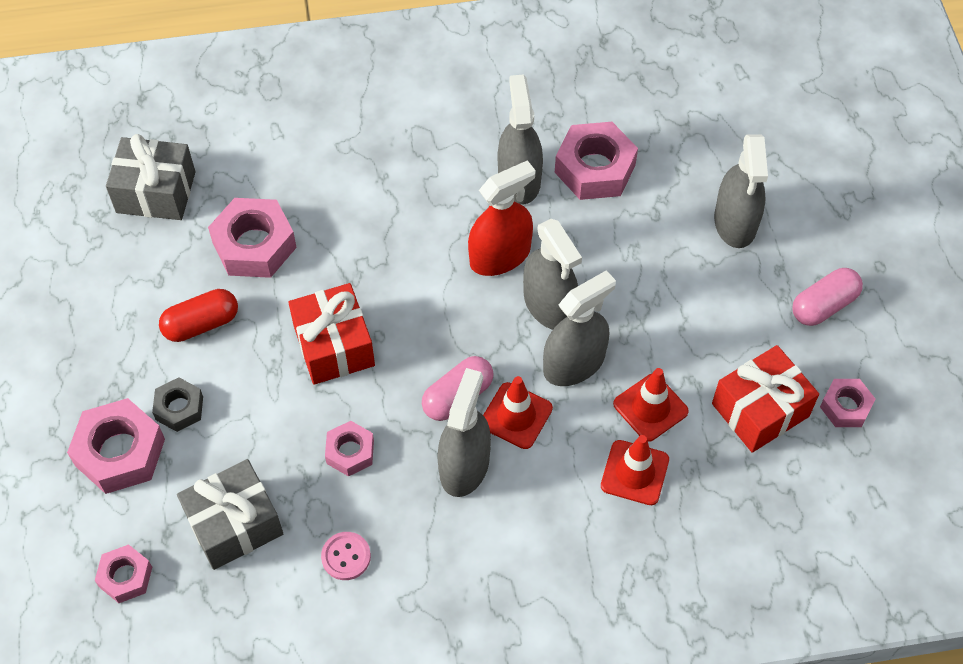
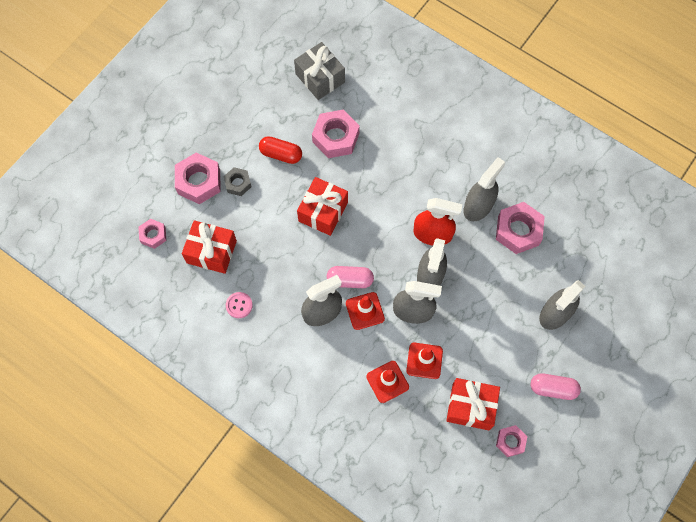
camera: 45 degrees right, 10 degrees up
grey gift [177,459,283,570] -> red gift [182,220,237,274]
pink nut [325,421,374,477] -> none

